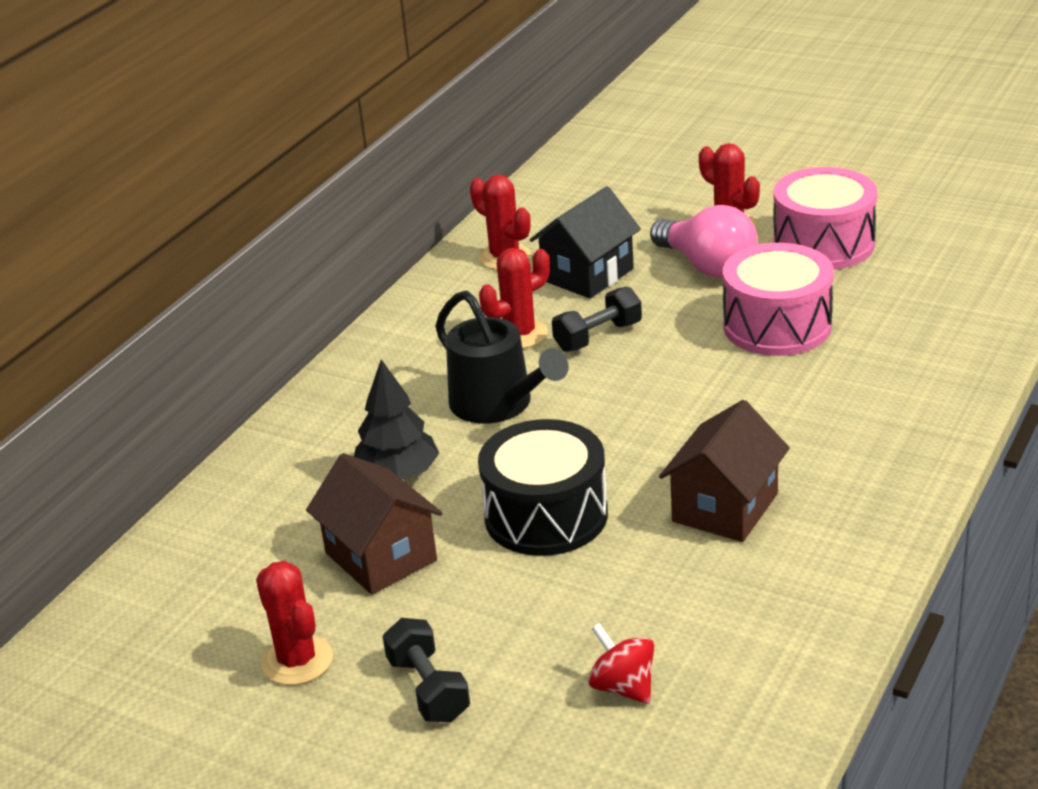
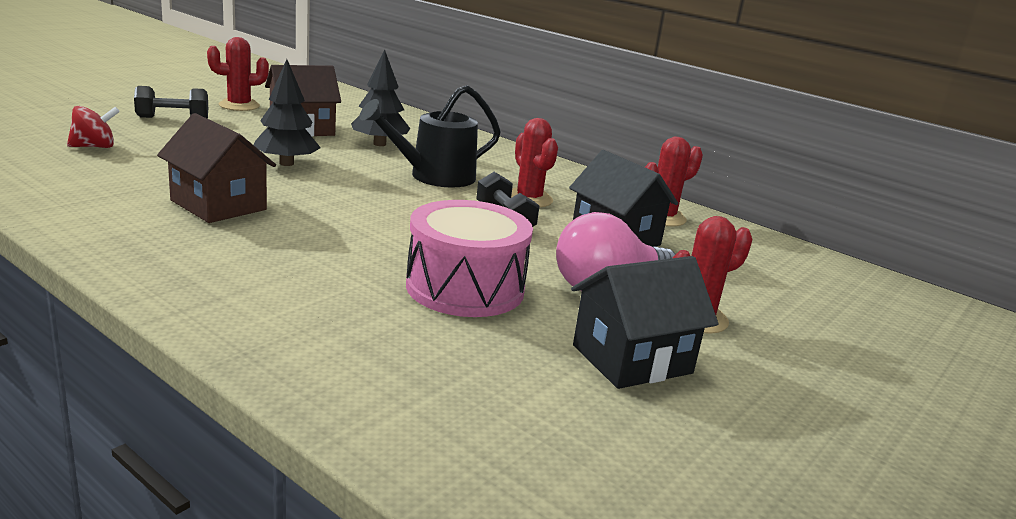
camera: 95 degrees right, 10 degrees down
black drum [478,419,608,556] -> black tree [253,59,321,166]
pink drum [773,167,877,270] -> black house [571,256,718,389]

